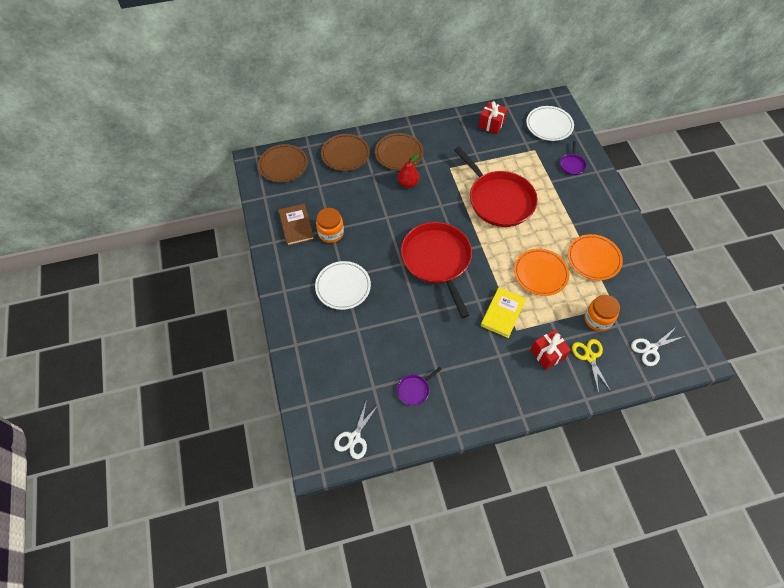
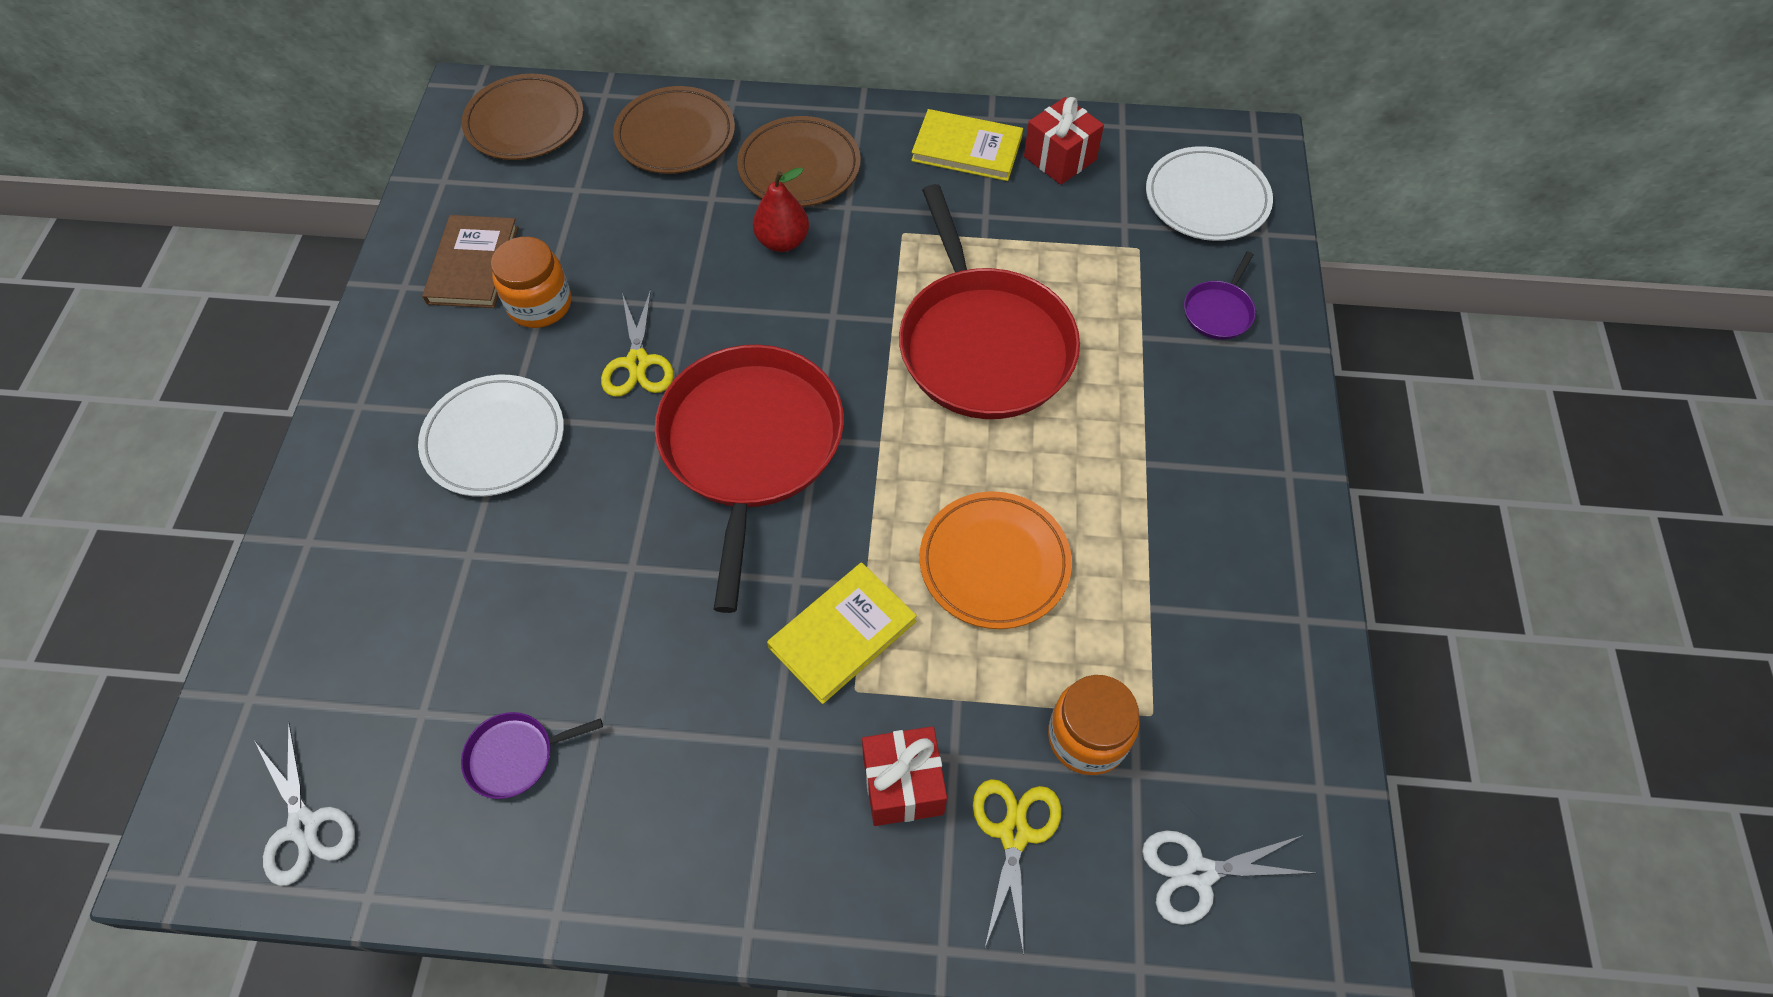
camera: 20 degrees right, 0 degrees up
white scissors [334,400,379,459] -> white scissors turned 75 degrees counterclockwise [254,722,355,886]
orange plate [568,234,623,280] -> none
none -> yellow scissors [601,289,674,397]
none -> yellow book [911,109,1023,181]

